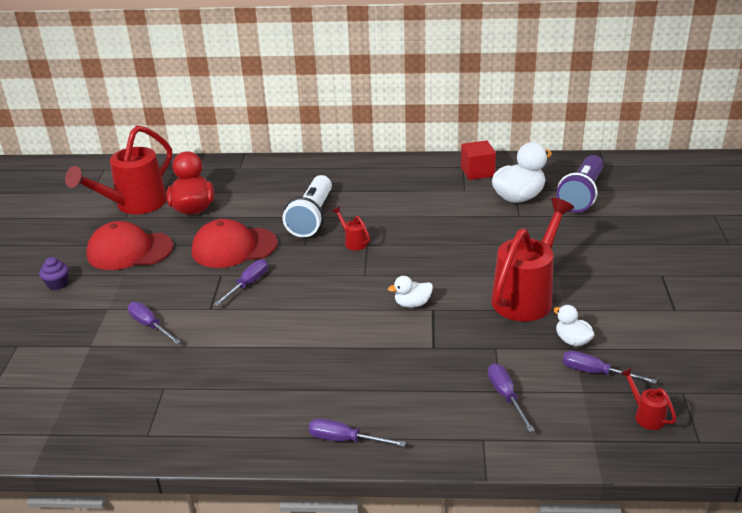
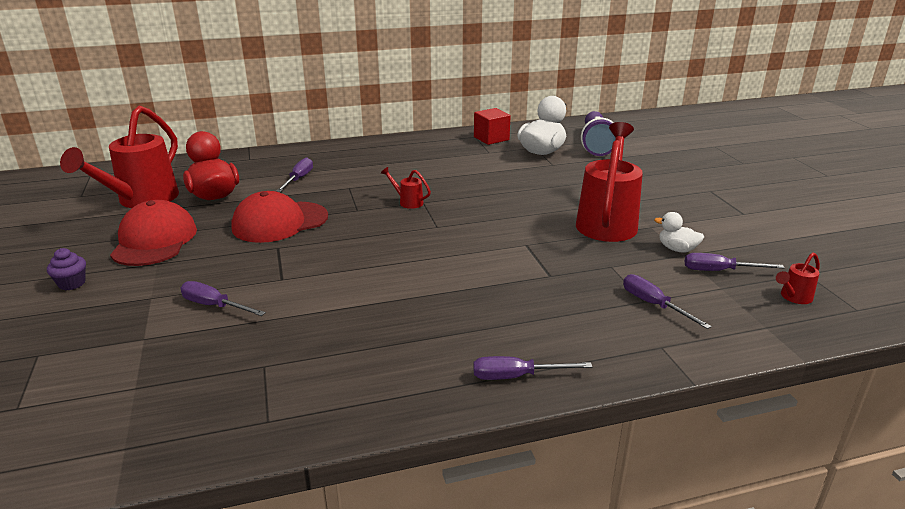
camera: 20 degrees left, 5 degrees down
red cap [86,221,173,270] -> red cap turned 105 degrees clockwise [110,200,197,266]
purple screwdriver [214,259,268,306] -> purple screwdriver moved to [276,157,313,192]
white flashlight [283,175,332,237] -> none
white duck [388,276,433,308] -> none
red watering can [621,368,677,430] -> red watering can turned 75 degrees counterclockwise [776,252,820,304]

